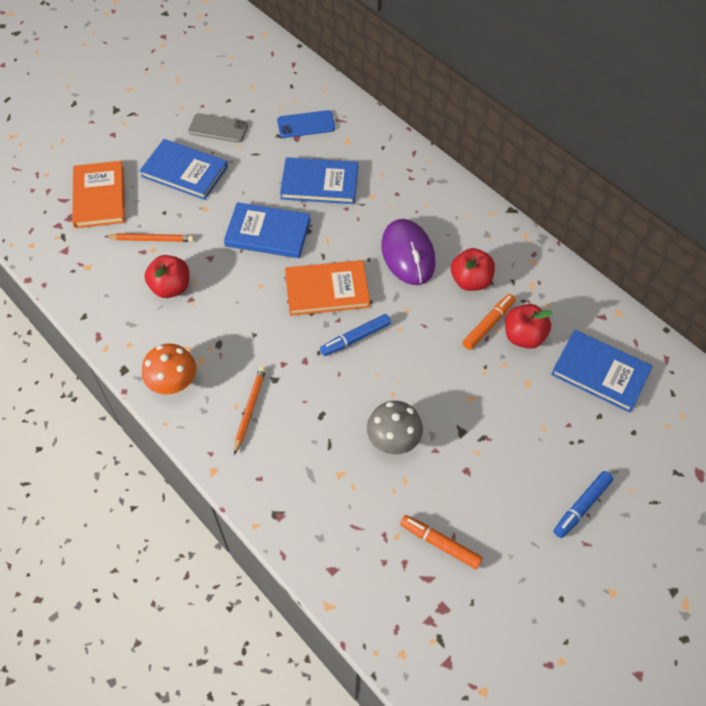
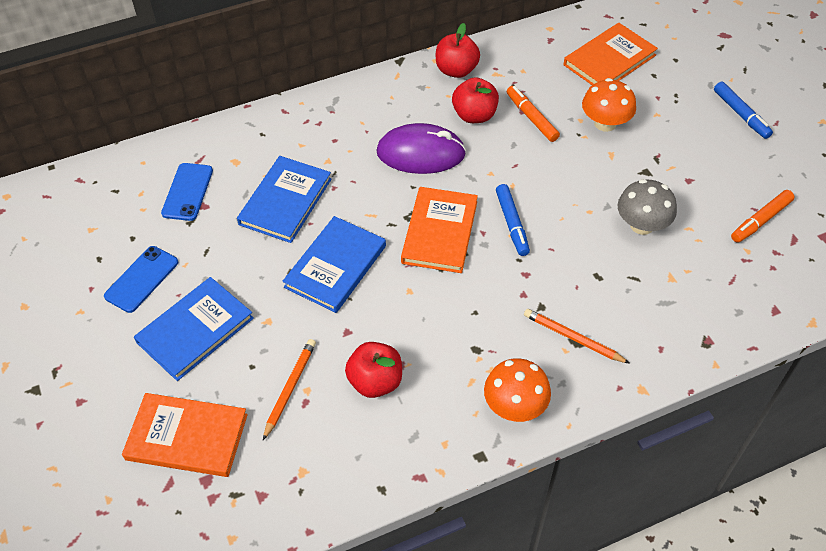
camera: 70 degrees left, 5 degrees down
grey phone [188,113,248,143] -> blue phone [104,246,178,313]
red apple [505,304,553,349] -> red apple moved to [436,23,480,78]
blue book [551,330,653,413] -> orange book [564,23,658,85]
none -> orange mushroom [582,78,636,132]

